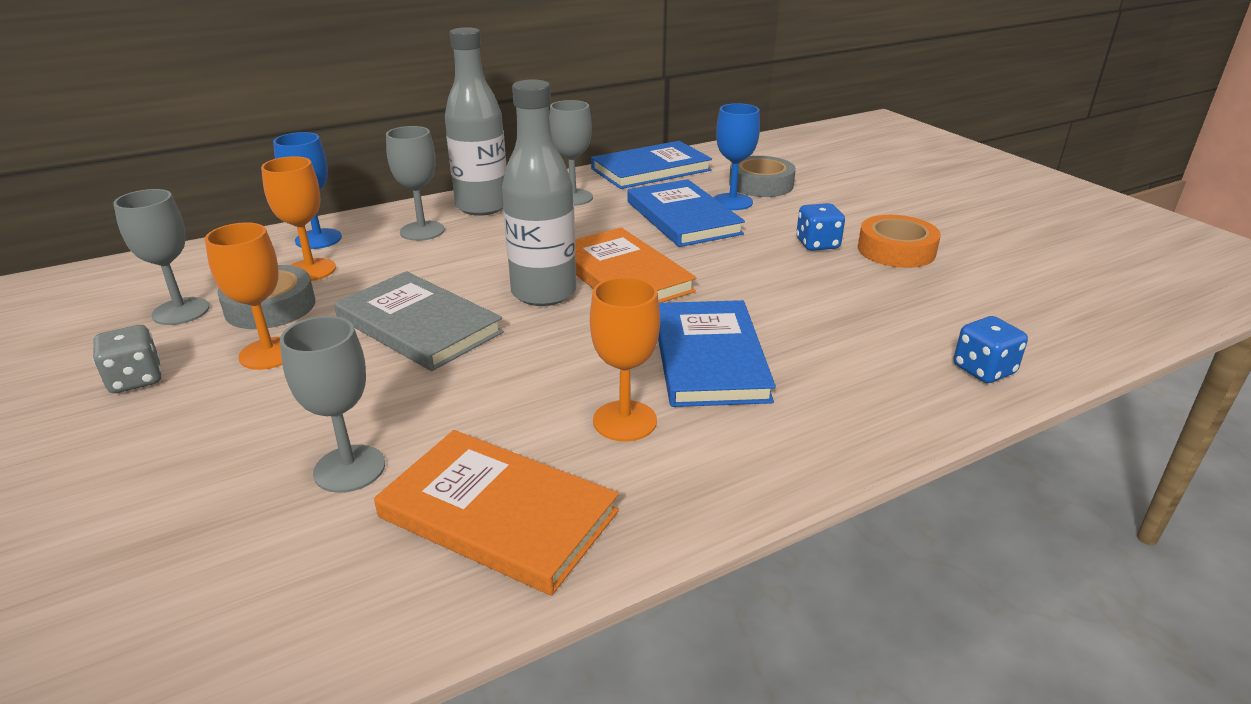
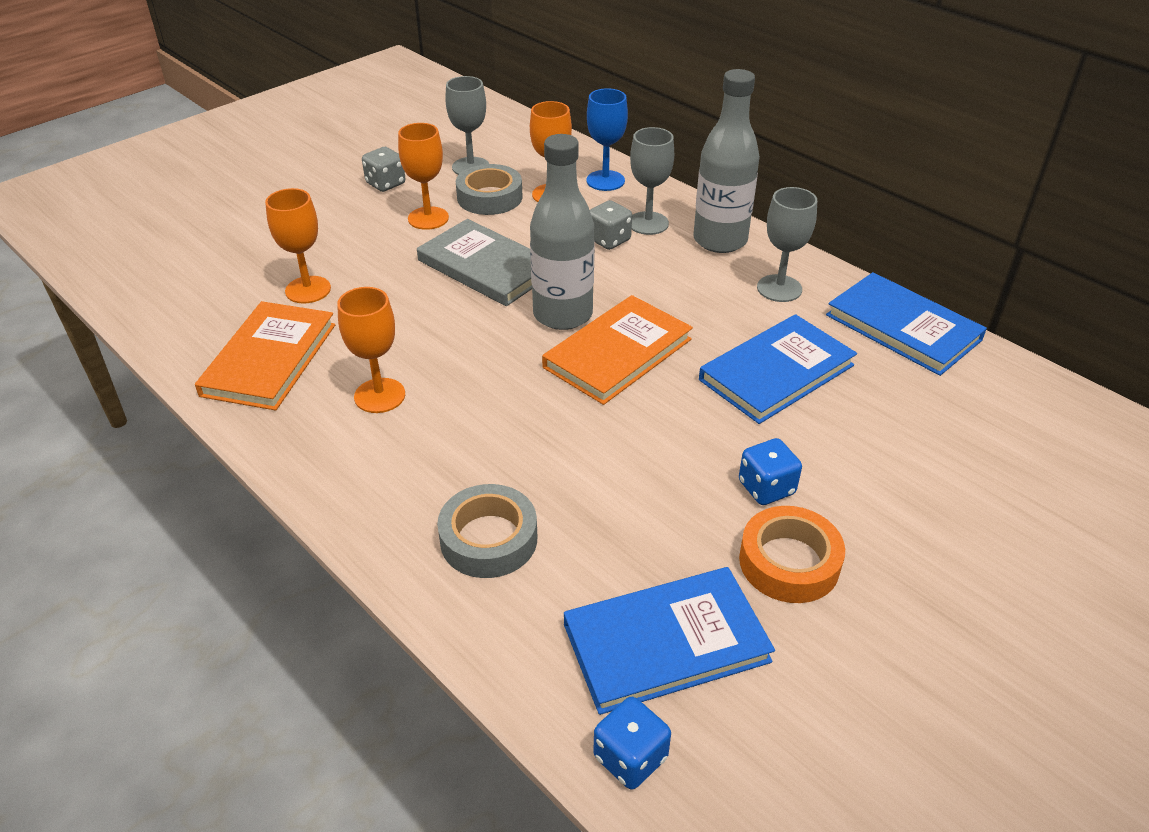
camera: 75 degrees right, 10 degrees up
grey goblet [280,316,385,493] -> orange goblet [265,188,331,304]
grey book [334,271,504,371] -> grey book turned 75 degrees counterclockwise [417,219,532,306]
blue book [658,300,776,407] -> blue book moved to [564,567,775,715]
blue goblet [713,103,760,210] -> none
grey tape [729,156,796,197] -> grey tape moved to [437,484,537,578]
blue dice [954,316,1028,383] -> blue dice moved to [593,697,671,790]
none -> grey dice [590,200,632,250]

